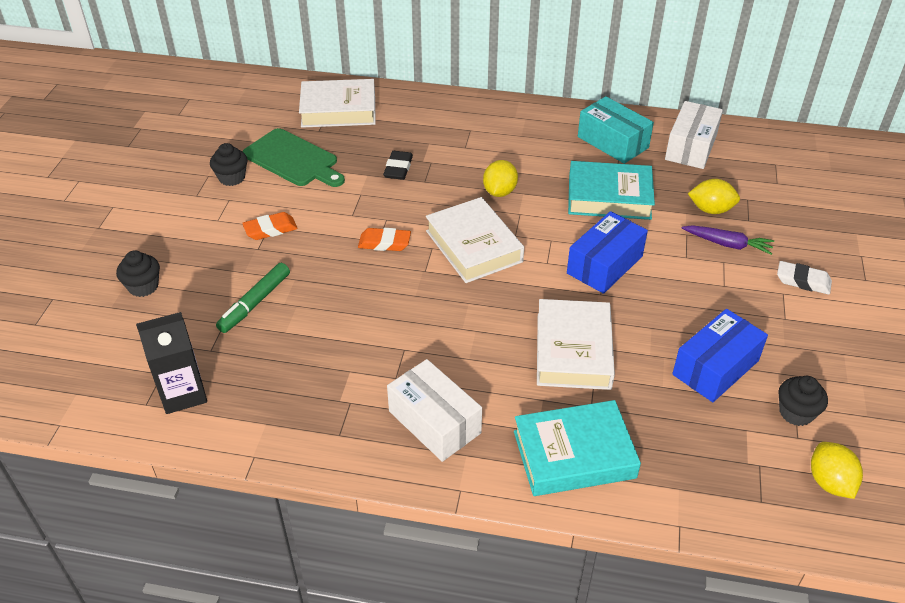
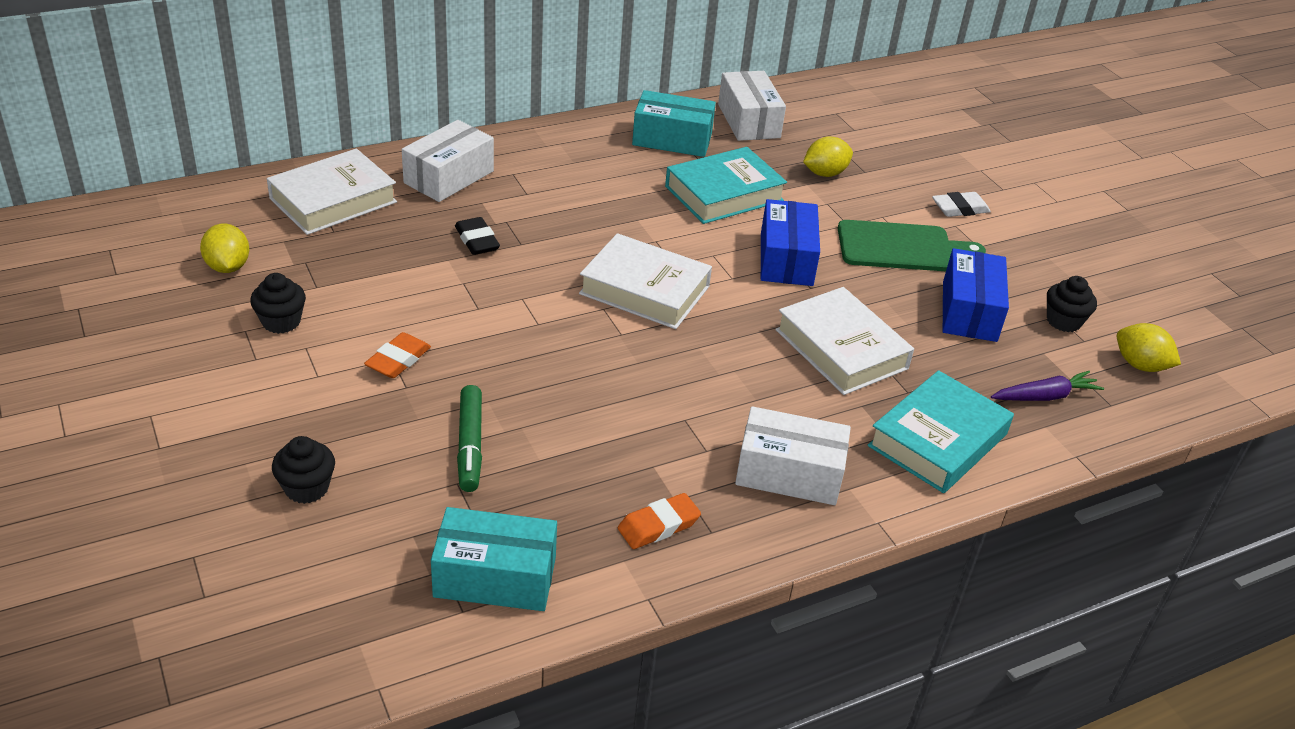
camera: 40 degrees left, 5 degrees down
black carton [136,312,207,414] -> turquoise box [431,507,557,611]
green cutting board [242,128,345,187] -> green cutting board moved to [838,220,986,271]
orange eraser [358,228,411,251] -> orange eraser moved to [618,493,701,549]
yellow lemon [483,160,518,197] -> yellow lemon moved to [200,224,249,273]
purple carrot [682,225,774,255] -> purple carrot moved to [991,371,1104,401]
none -> white box [402,120,494,202]

